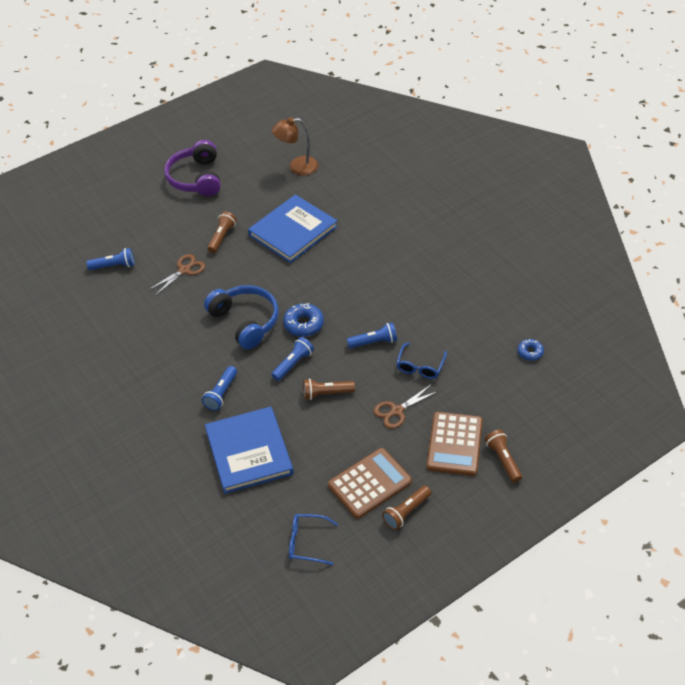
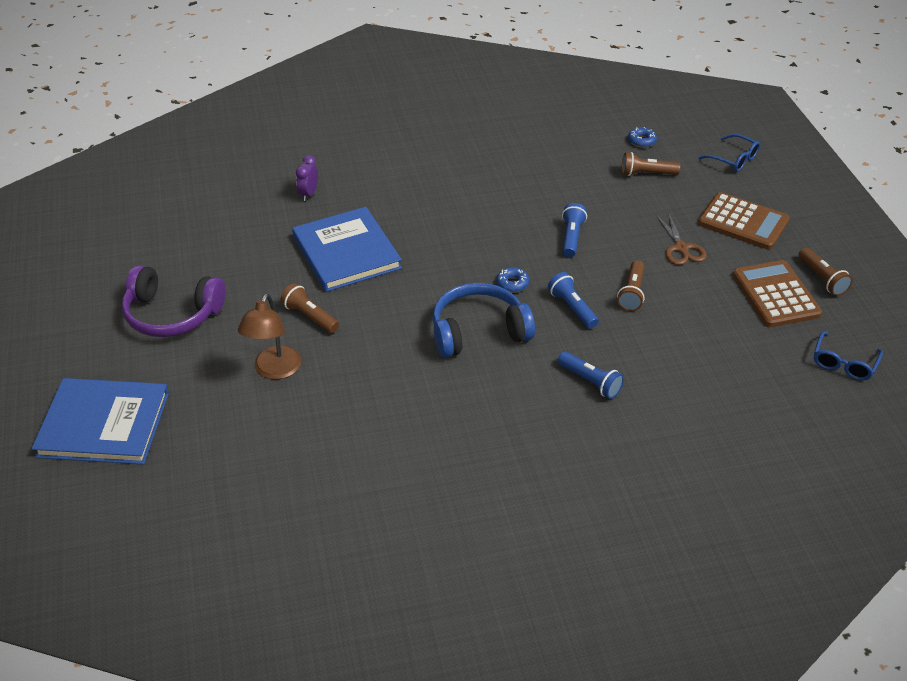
camera: 70 degrees left, 5 degrees down
blue flashlight [86,248,135,270] -> none
brown scissors [149,254,206,295] -> none
blue book [205,407,294,494] -> blue book moved to [32,378,169,465]
brown lamp [272,117,318,176] -> brown lamp moved to [238,293,301,379]
blue donut [283,303,324,337] -> blue donut [496,267,529,292], size x0.62
blue glasses [396,343,447,379] -> blue glasses moved to [698,134,760,172]
brown flashlight [485,430,522,483] -> brown flashlight moved to [622,152,681,176]
none -> purple clock [296,155,318,201]

